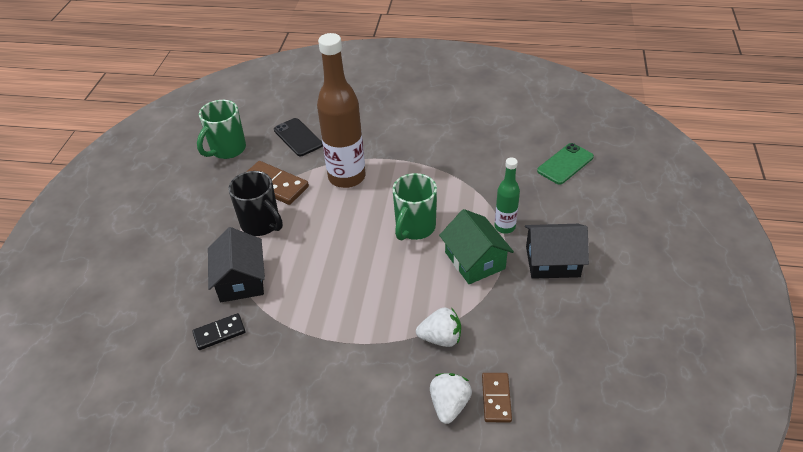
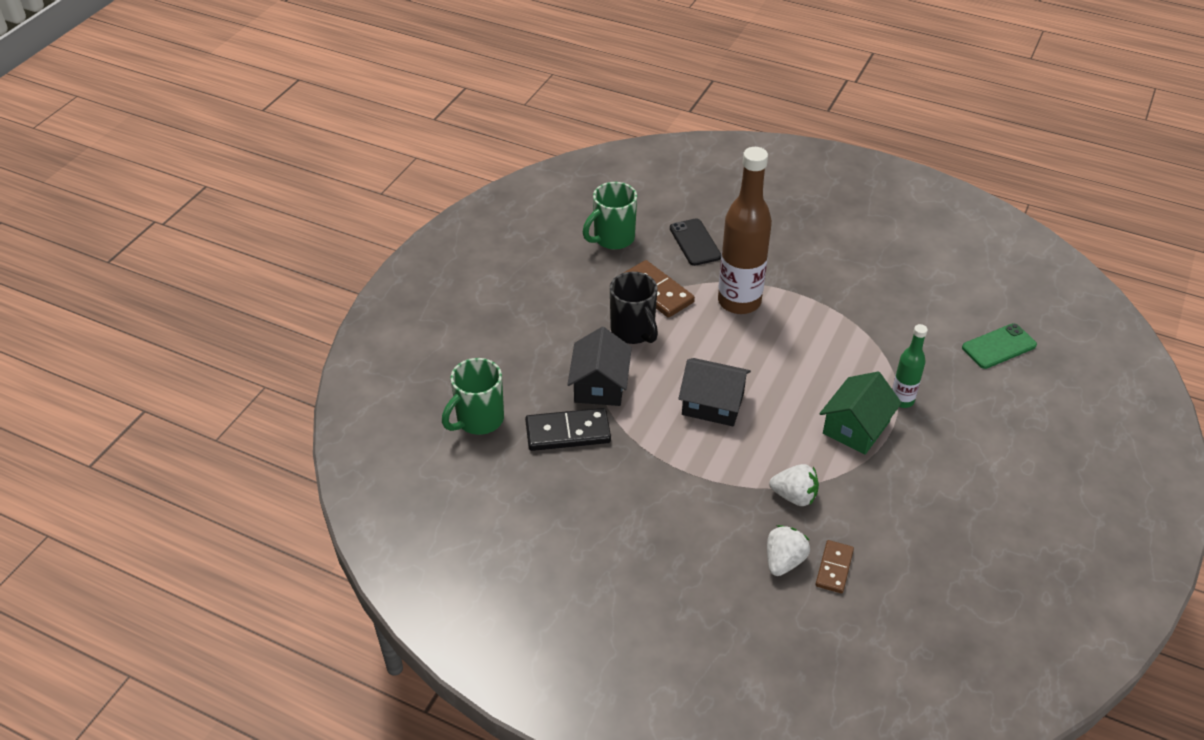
camera: 15 degrees right, 0 degrees up
black domino [192,313,246,350] -> black domino [525,408,611,451], size x1.62
green mug [392,173,437,241] -> green mug moved to [442,358,504,435]
green house [439,209,514,284] -> green house turned 45 degrees clockwise [819,372,902,455]
black house [525,224,589,279] -> black house moved to [678,358,751,426]

